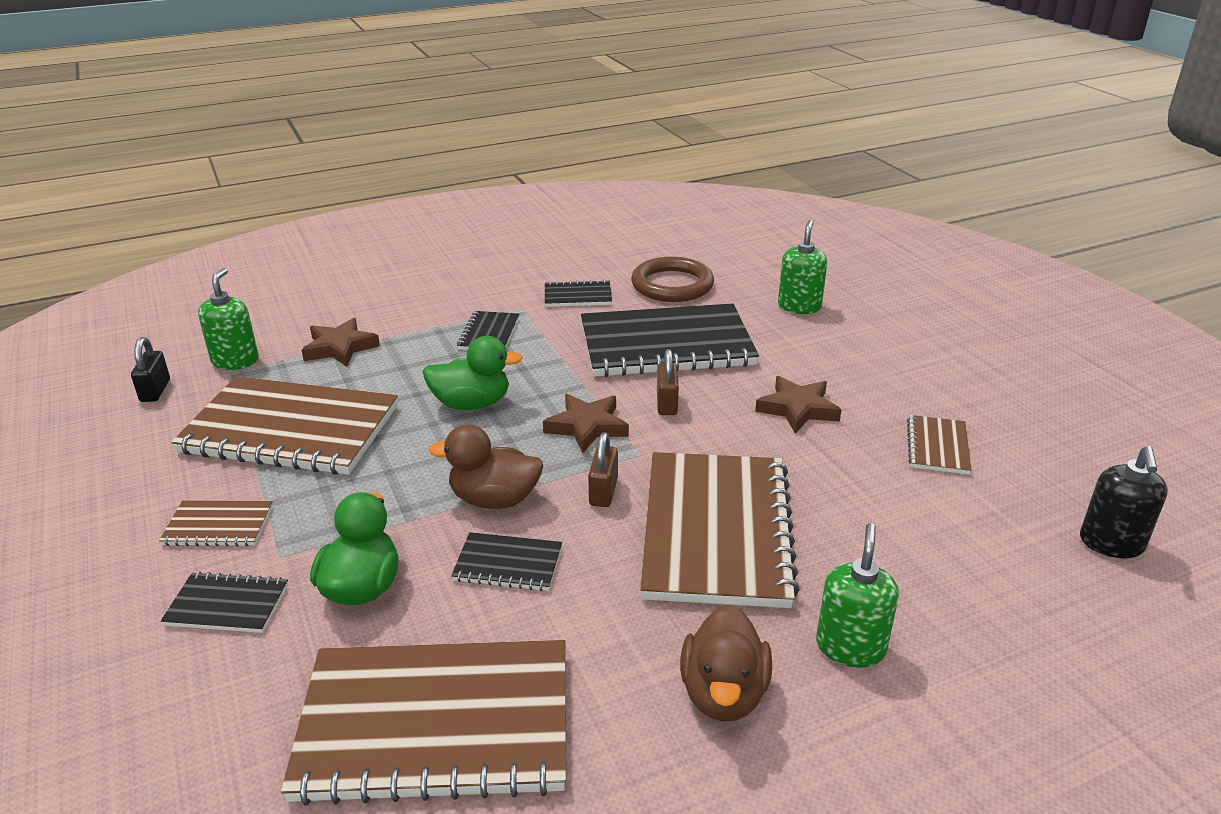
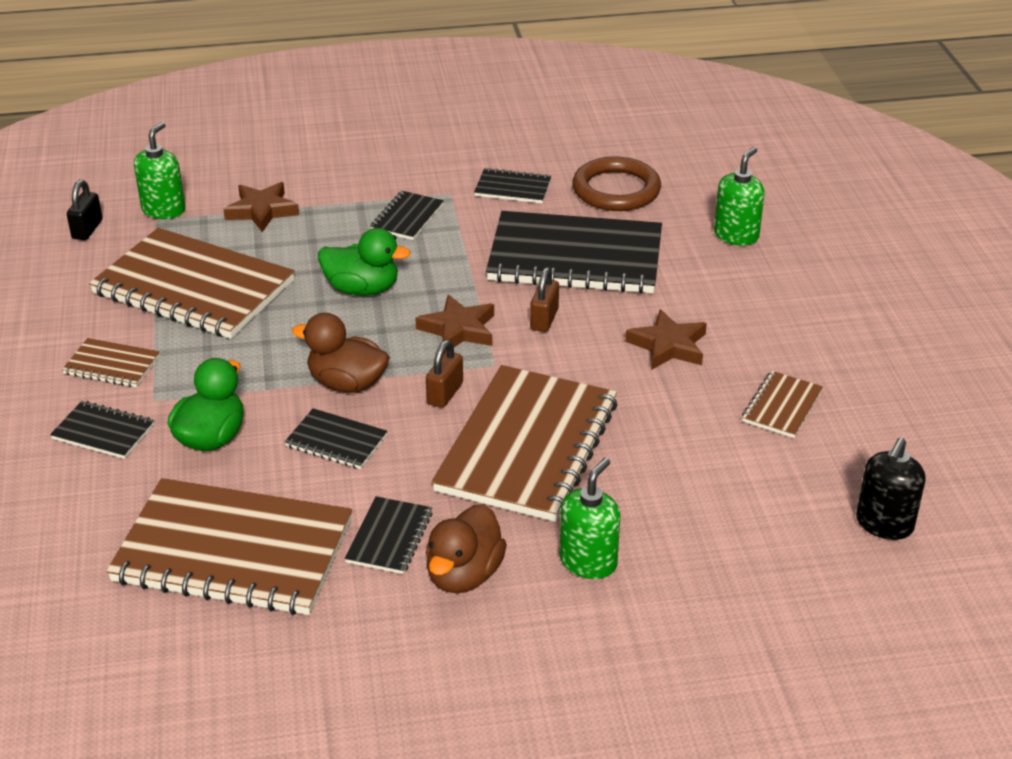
camera: 15 degrees right, 5 degrees up
none -> black notebook [345,496,433,574]

